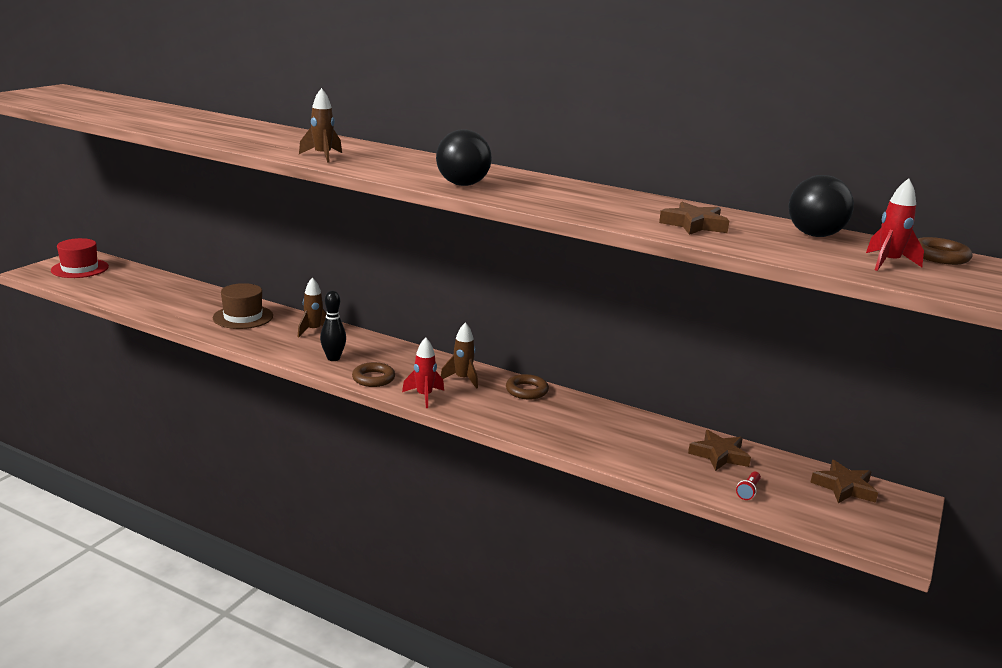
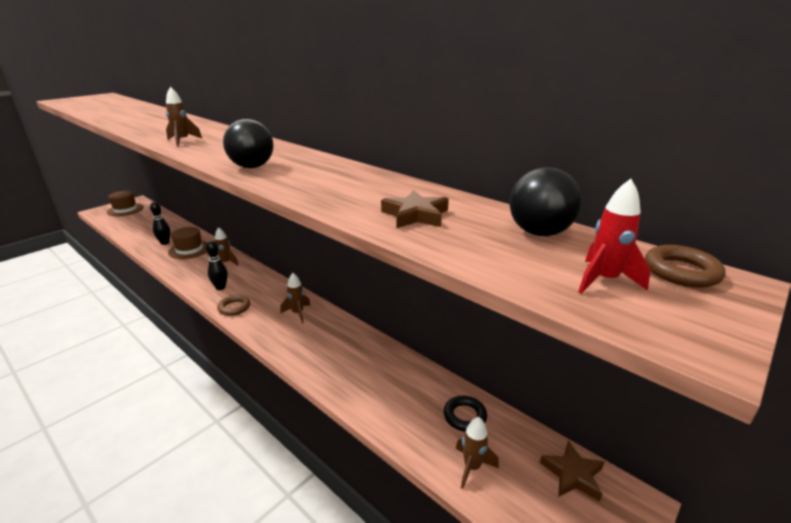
camera: 15 degrees right, 5 degrees up
red hat [51,238,109,278] -> brown hat [107,191,144,216]
red rocket [402,338,444,408] -> none
brown ring [506,374,549,400] -> none
brown star [688,430,751,471] -> black ring [444,396,487,432]
red flashlight [736,472,761,500] -> brown rocket [456,417,499,489]
none -> black bowling pin [150,202,171,245]

